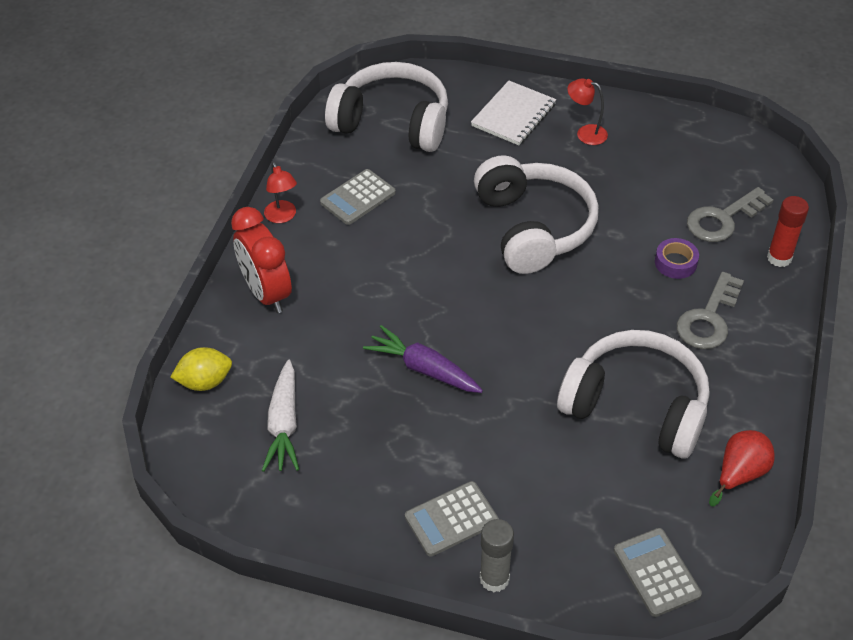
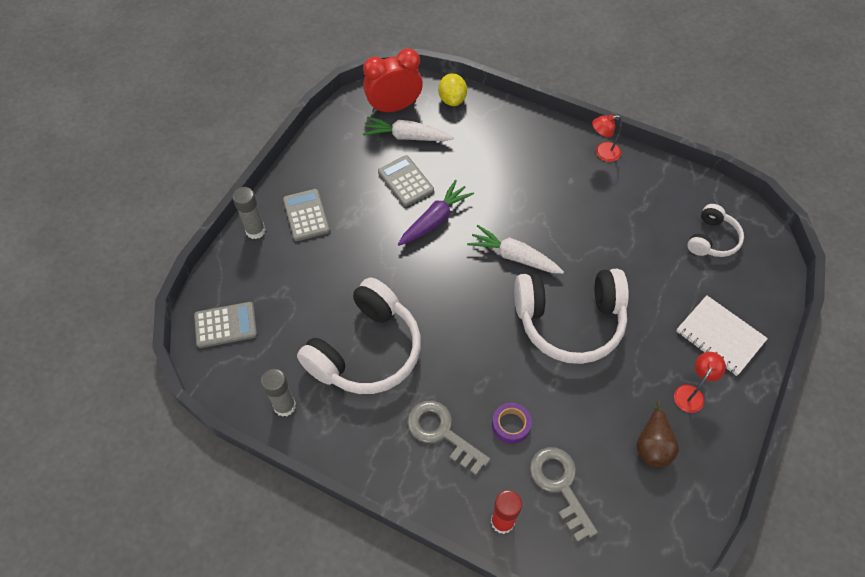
camera: 100 degrees right, 10 degrees up
red clock [231,207,292,313] -> red clock moved to [363,48,423,114]
grey calculator [320,169,396,225] -> grey calculator moved to [378,155,434,207]
white headphones [325,62,448,152] -> white headphones [687,204,744,257], size x0.53
red pear [709,430,775,506] -> grey glue stick [261,369,296,417]
none -> white carrot [467,225,564,274]
none -> brown pear [637,402,679,467]

